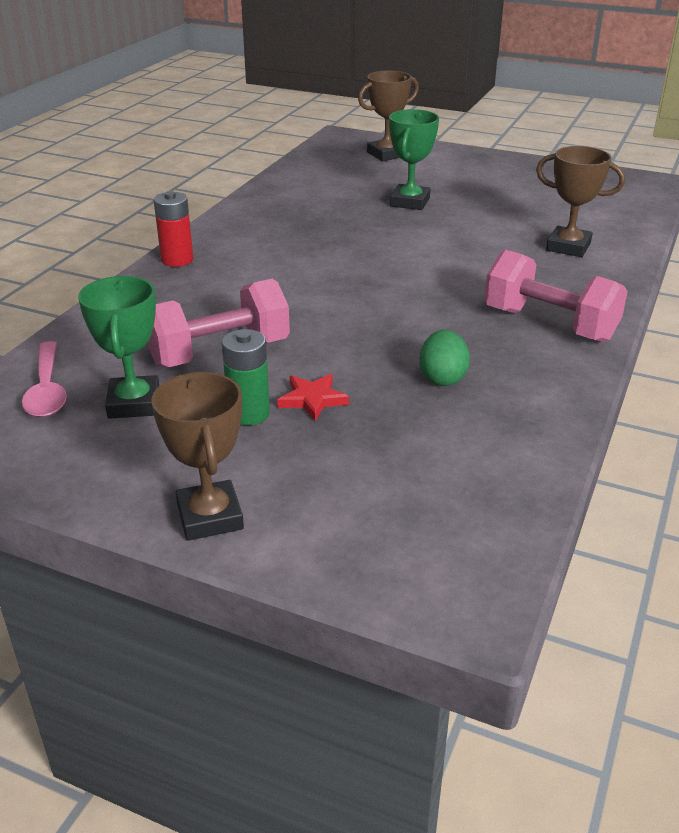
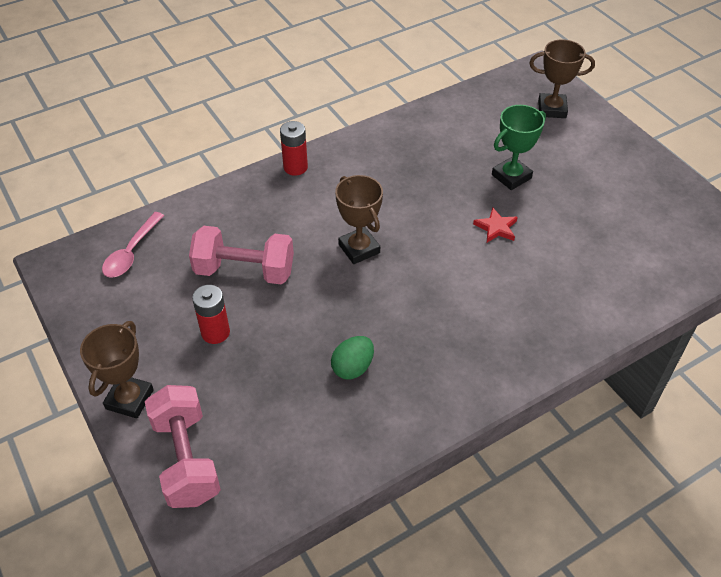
camera: 35 degrees right, 15 degrees up
green trophy [78,276,159,419] -> none
green battery [222,329,270,426] -> red battery [192,285,230,344]
red star [277,374,349,421] -> red star moved to [473,207,518,243]
pink dumbbell [484,250,628,343] -> pink dumbbell moved to [145,385,221,508]
brown trophy [536,146,625,257] -> brown trophy moved to [335,175,383,264]

